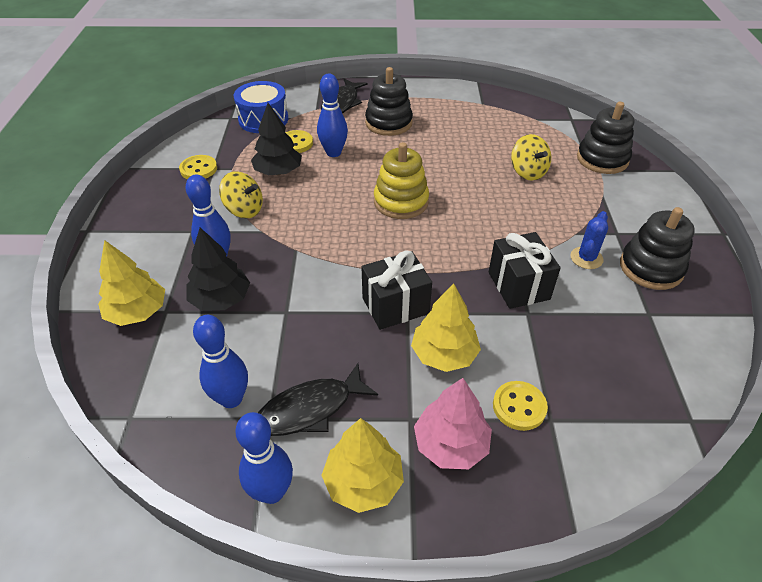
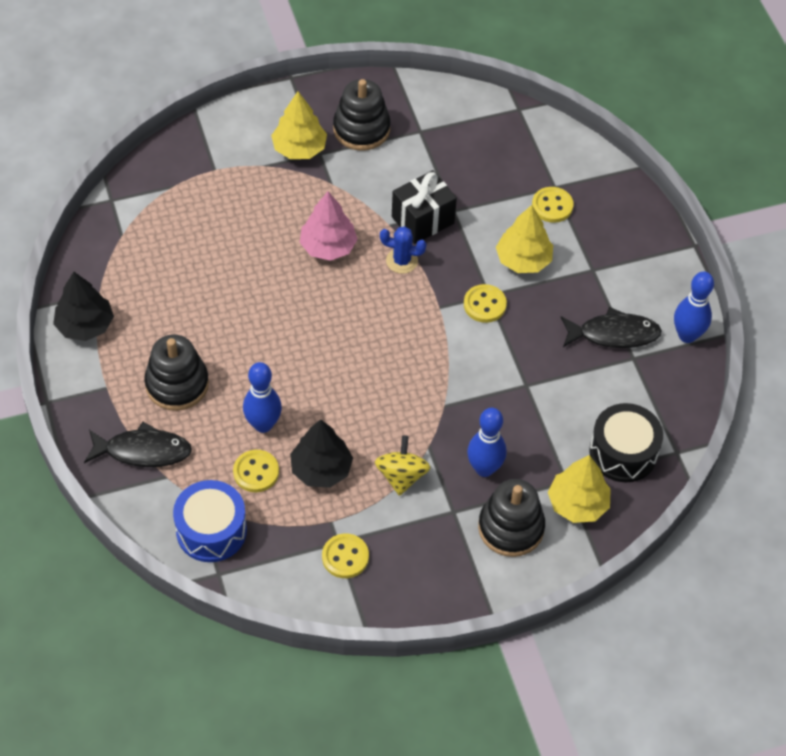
camera: 110 degrees left, 10 degrees up
black tree [186,228,250,311] -> black tree moved to [53,272,114,341]
blue bowling pin [193,315,248,408] -> none
black fish [258,363,378,436] -> black fish turned 45 degrees counterclockwise [560,307,662,348]
yellow tree [321,418,404,513] -> yellow tree moved to [271,92,327,159]
black gift [361,250,432,330] -> yellow button [464,284,507,323]
yellow stacking toy [374,142,429,219] -> none
pink tree [414,378,492,469] -> pink tree moved to [300,191,358,261]
yellow spinning top [511,134,551,181] -> none
blue cactus [570,211,608,269] -> blue cactus moved to [380,226,426,274]
black stacking toy [577,102,634,174] -> black stacking toy moved to [478,479,545,557]
none -> black drum [589,403,663,482]

